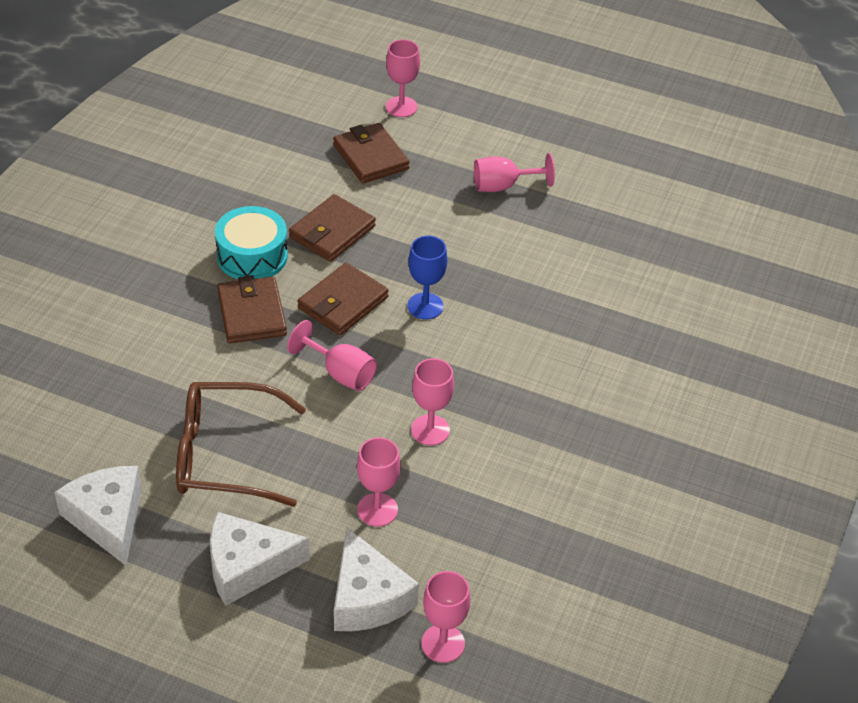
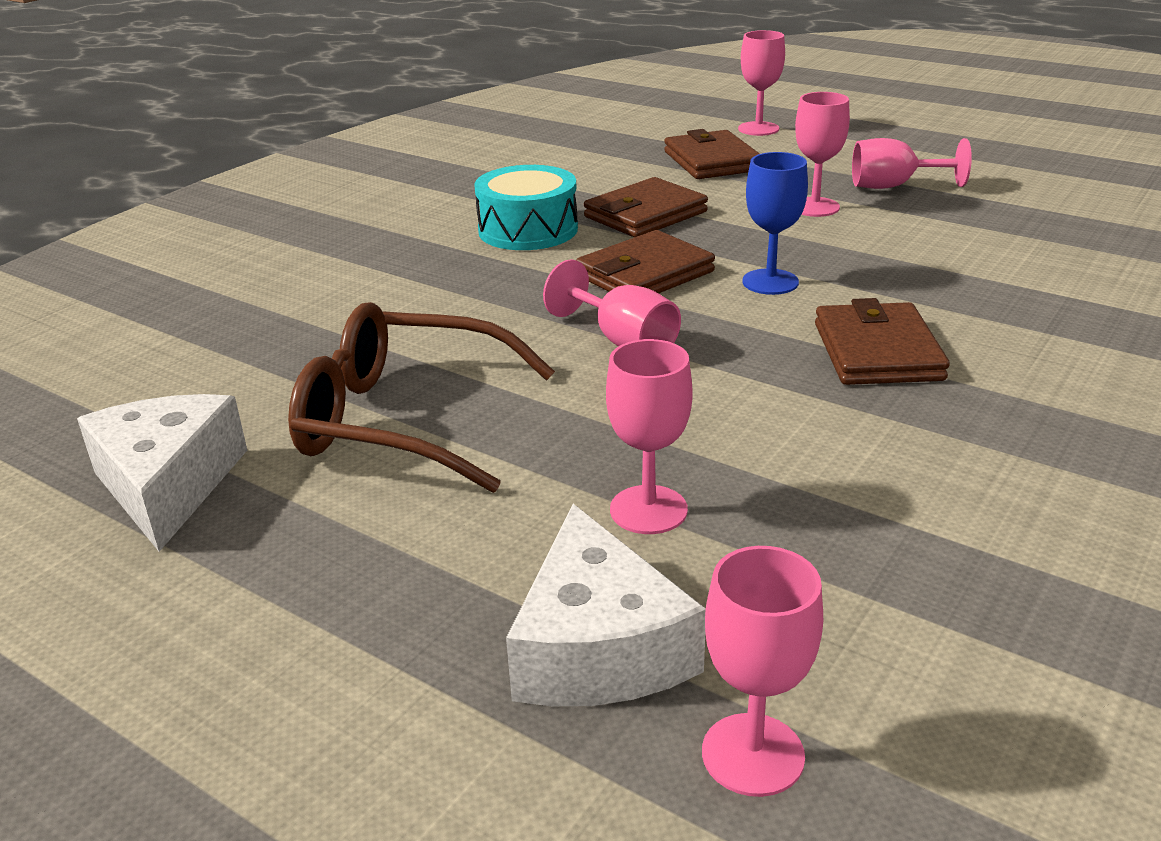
camera: 15 degrees right, 15 degrees down
white cheese [210,512,310,606] -> none
brown wallet [217,275,287,343] -> brown wallet moved to [815,298,950,385]
pink goblet [411,358,454,445] -> pink goblet moved to [795,92,850,217]

